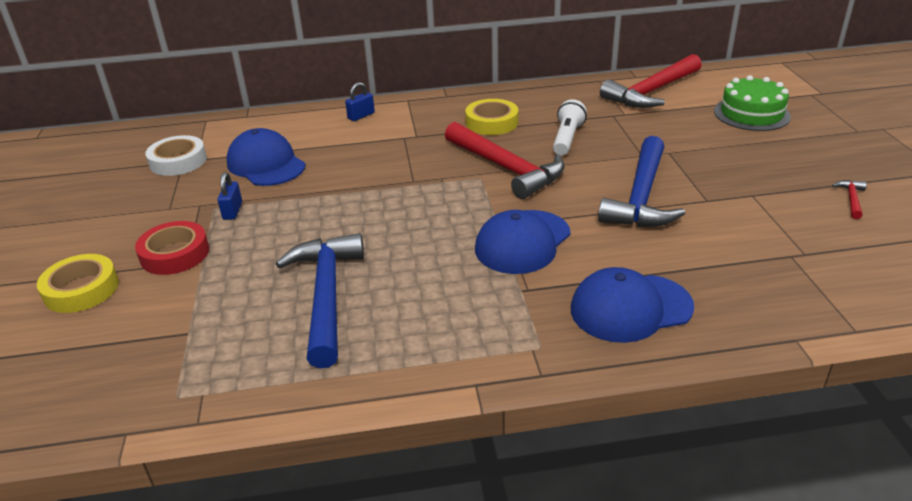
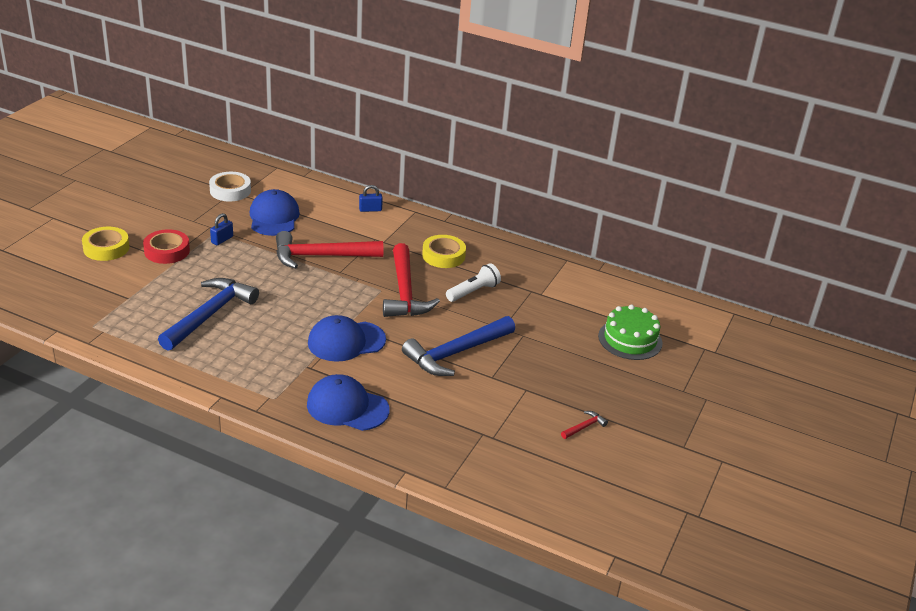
camera: 30 degrees right, 0 degrees up
red hammer [600,54,702,108] -> red hammer moved to [276,231,384,269]

